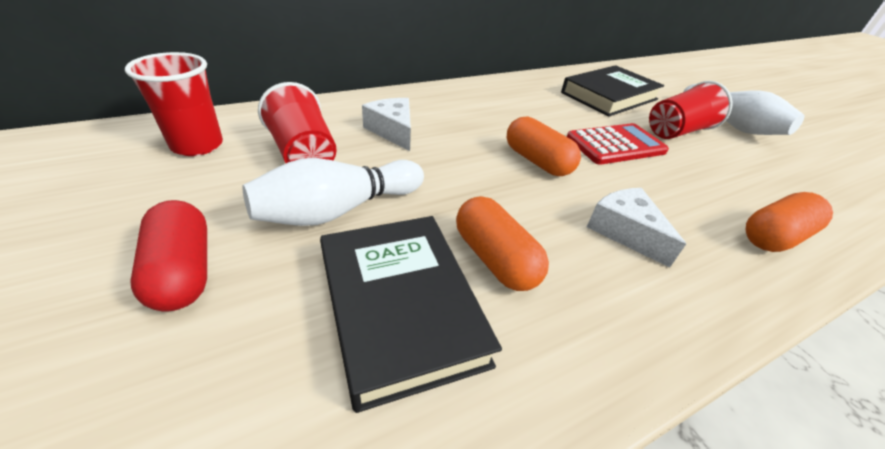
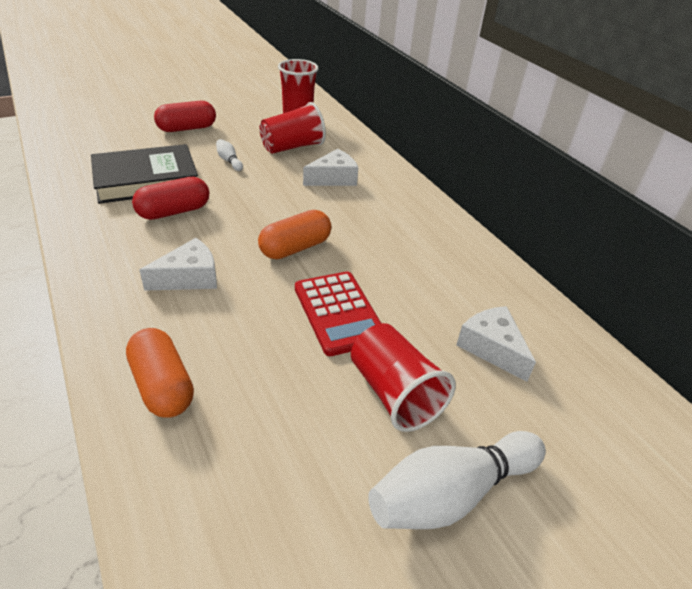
camera: 90 degrees right, 0 degrees up
white bowling pin [242,158,424,226] -> white bowling pin [216,139,243,171], size x0.44
orange capsule [456,196,549,291] -> red capsule [132,177,209,220]
black book [561,65,664,117] -> white cheese [456,306,536,382]

